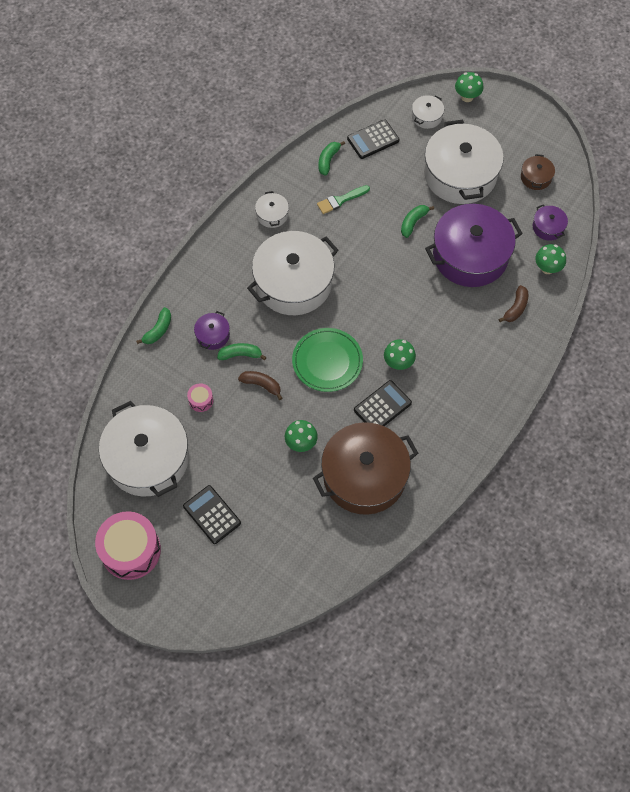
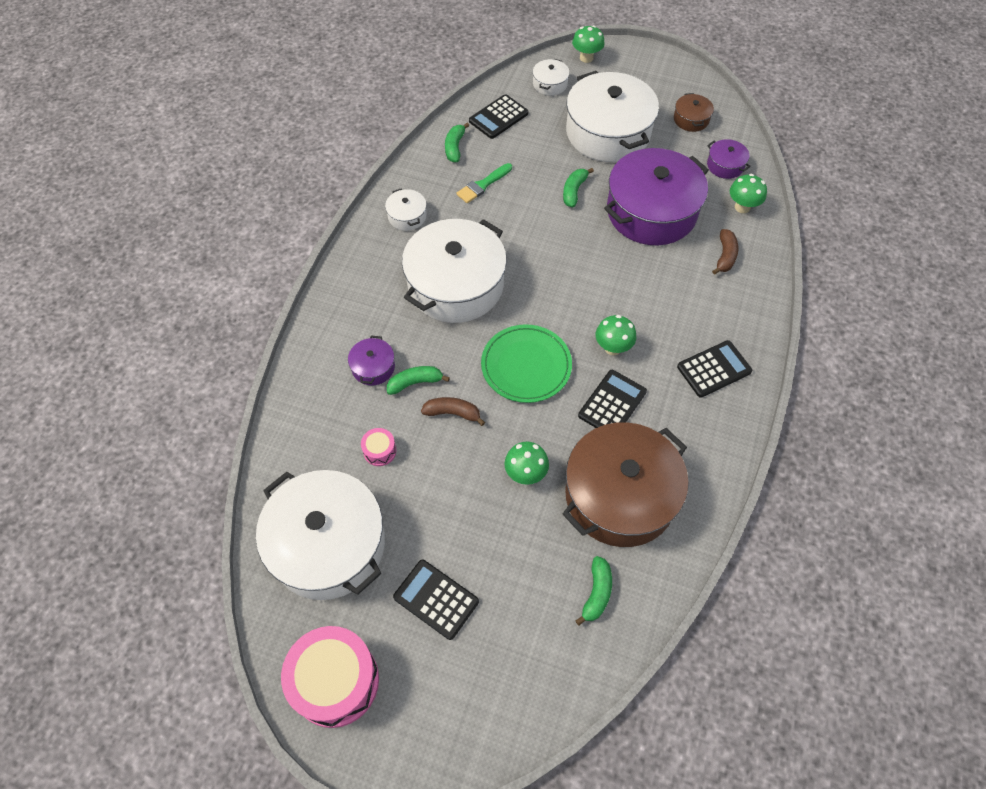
camera: 15 degrees left, 5 degrees down
green banana [136,307,171,344] -> green banana moved to [575,556,612,625]
none -> black calculator [677,340,752,398]

